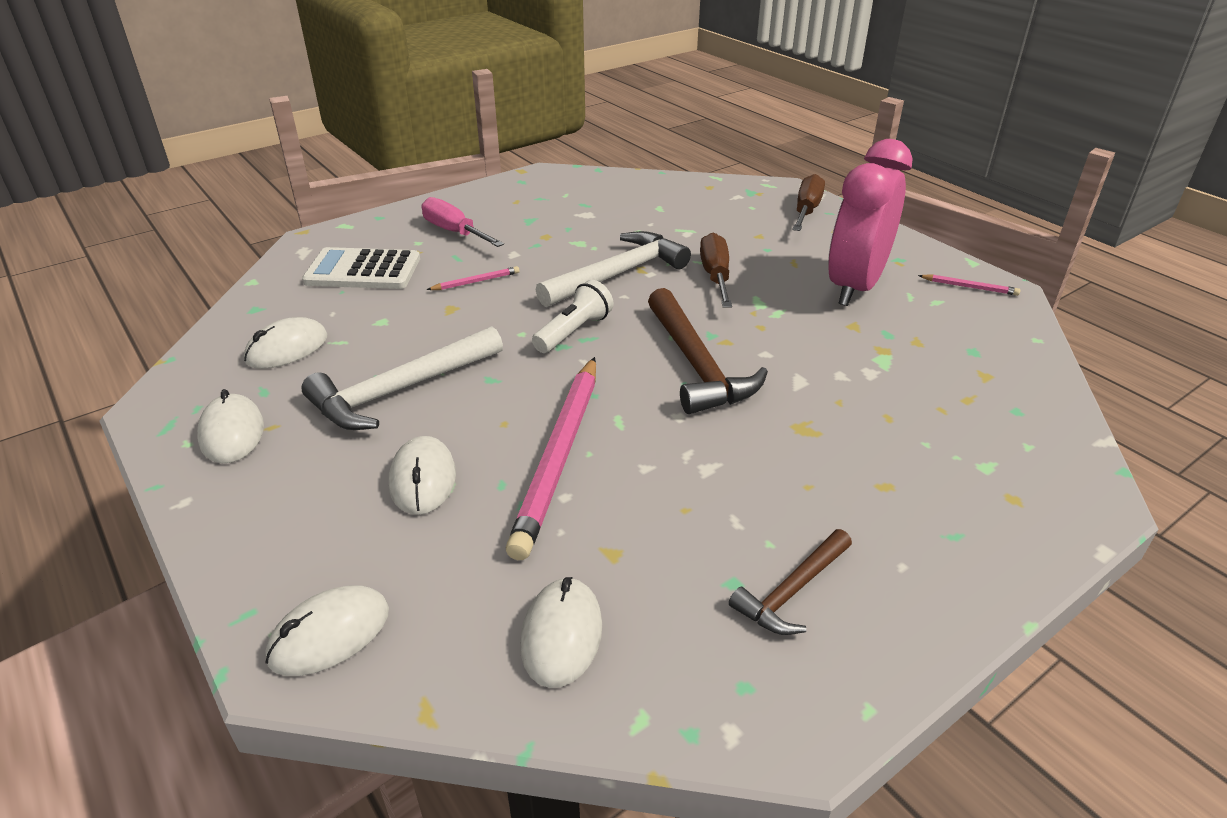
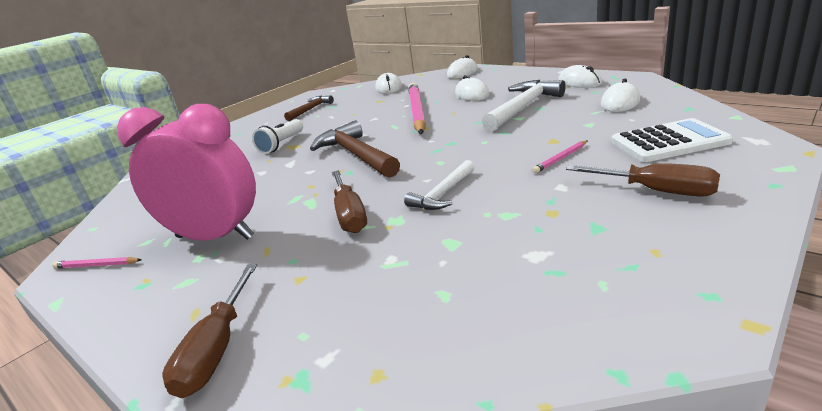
camera: 170 degrees right, 10 degrees down
pink screwdriver [421,197,504,247] -> brown screwdriver [566,163,720,197]
white flashlight [532,280,613,353] -> white flashlight moved to [252,119,303,154]
white hammer [536,231,691,307] -> white hammer [404,160,475,210], size x0.59
pink clock [828,139,913,306] -> pink clock turned 90 degrees counterclockwise [117,104,256,241]

